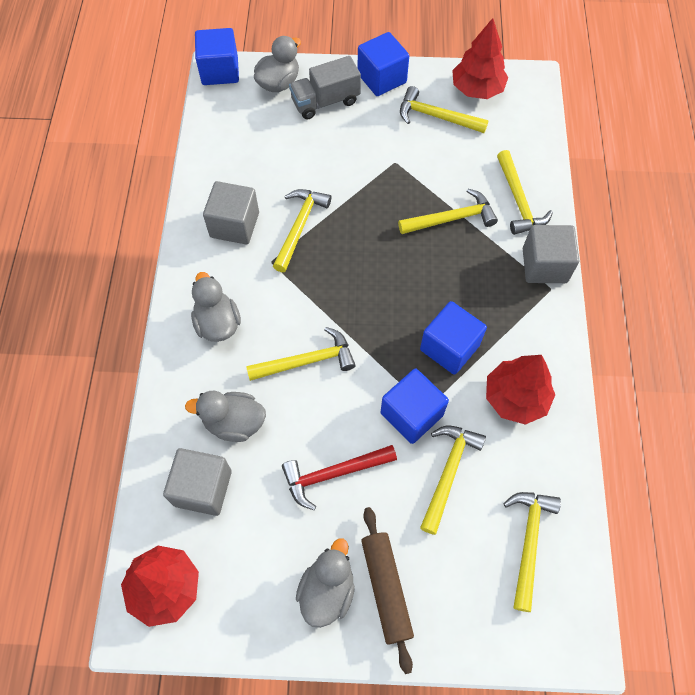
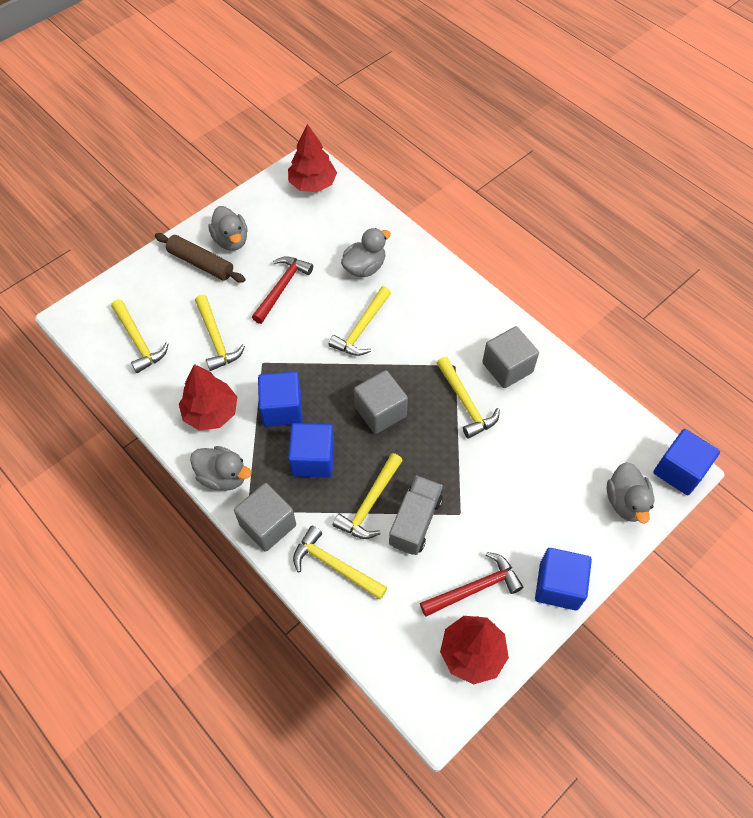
camera: 135 degrees right, 5 degrees down
grey cube [163,448,232,516] -> grey cube moved to [354,370,408,434]
grey duck [191,272,241,342] -> grey duck moved to [190,446,252,491]
grey truck [289,56,361,119] -> grey truck moved to [389,475,443,555]
blue cube [381,368,449,444] -> blue cube moved to [288,423,334,478]
yellow hammer [400,86,489,133] -> red hammer [420,552,523,617]

